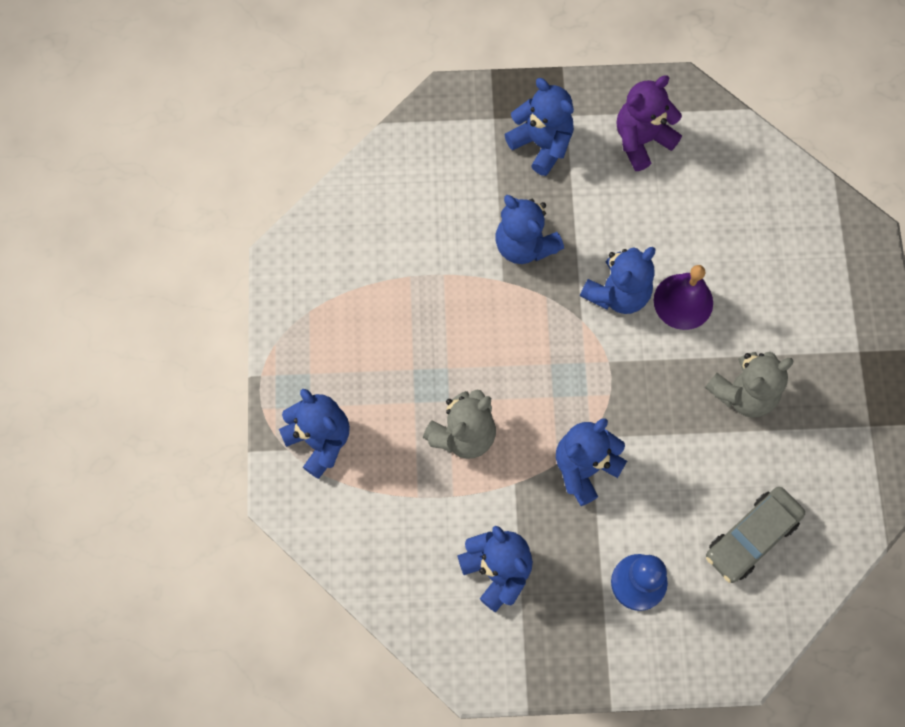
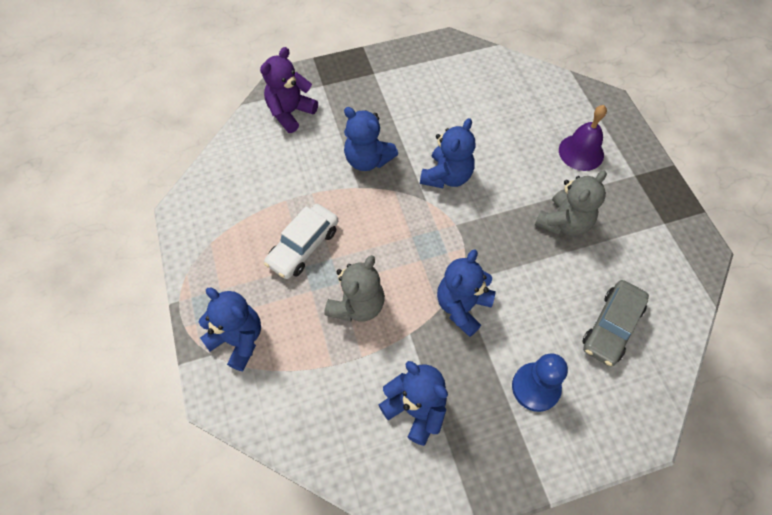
camera: 15 degrees left, 10 degrees down
blue teddy bear [504,78,574,176] -> none
purple teddy bear [617,75,682,171] -> purple teddy bear moved to [260,47,318,133]
purple bell [654,265,713,330] -> purple bell moved to [559,105,607,171]
none -> white car [264,204,338,279]

